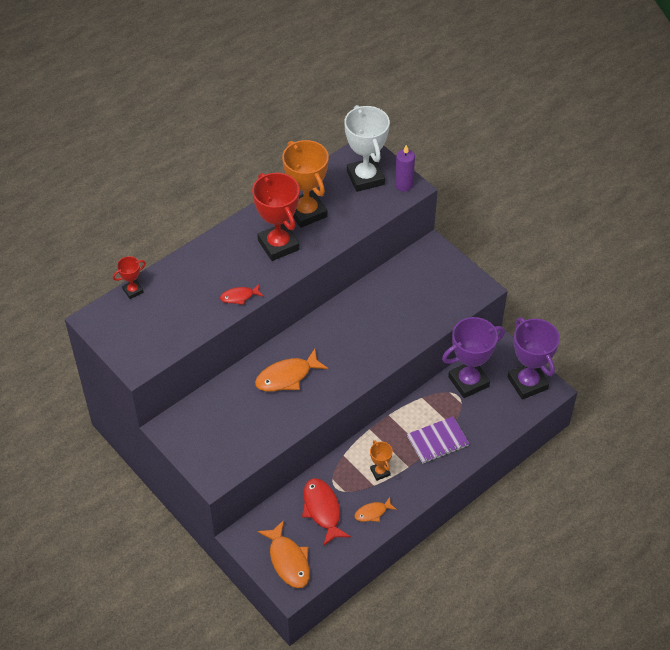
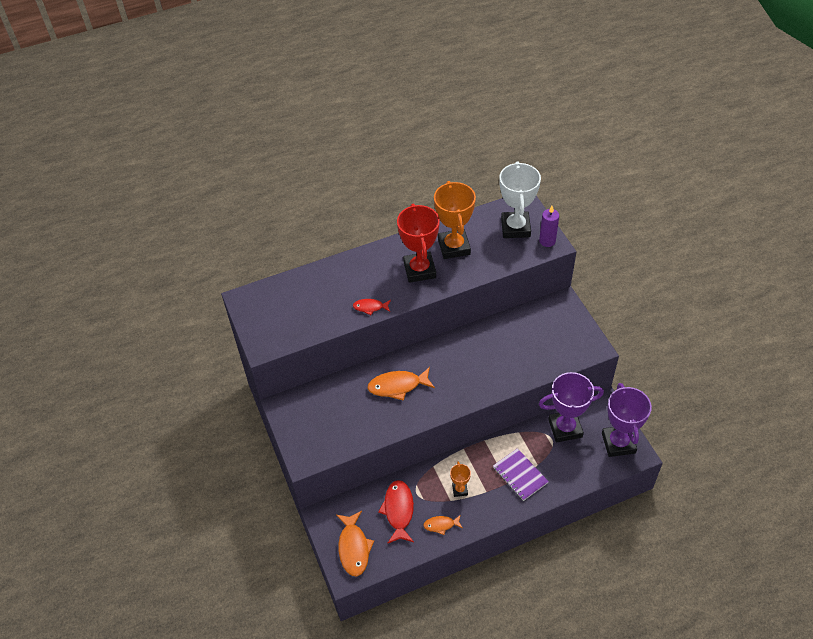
camera: 20 degrees right, 0 degrees up
red trophy [113,256,146,299] -> none
purple notebook [407,417,469,463] -> purple notebook turned 60 degrees clockwise [493,448,549,501]

